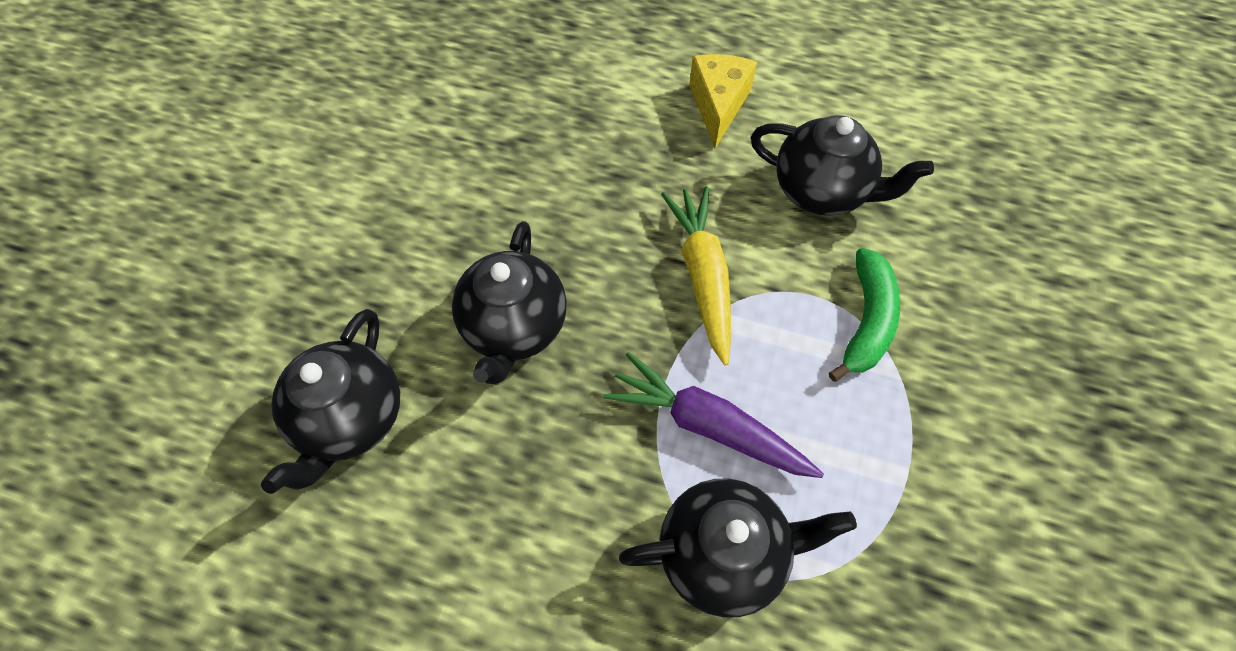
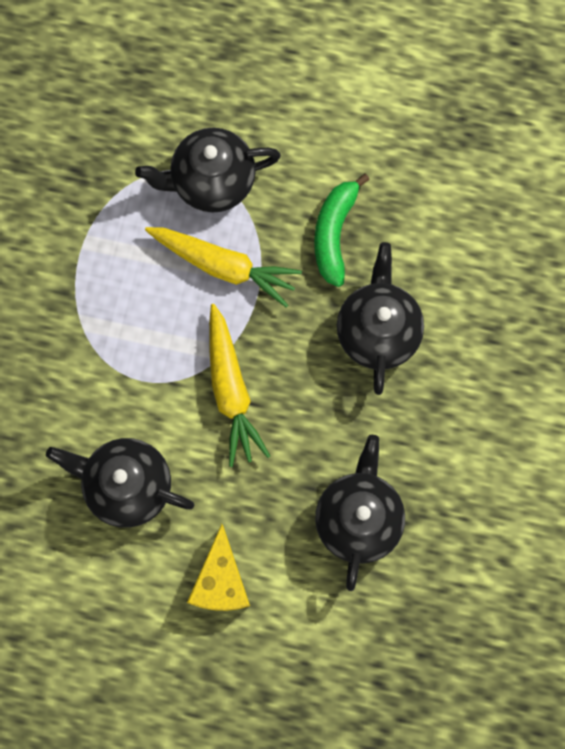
camera: 175 degrees right, 15 degrees up
black teapot [261,309,400,494] -> black teapot moved to [315,435,405,591]
purple carrot [603,352,824,478] -> yellow carrot [145,227,302,307]
green banana [829,248,900,382] -> green banana moved to [314,173,370,287]

